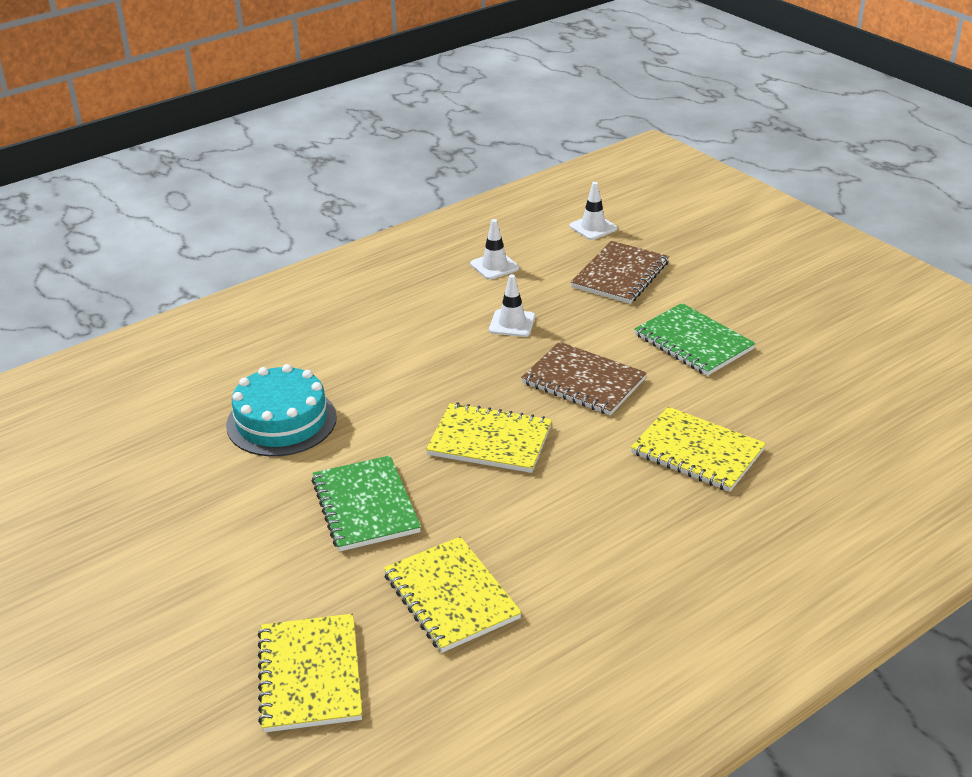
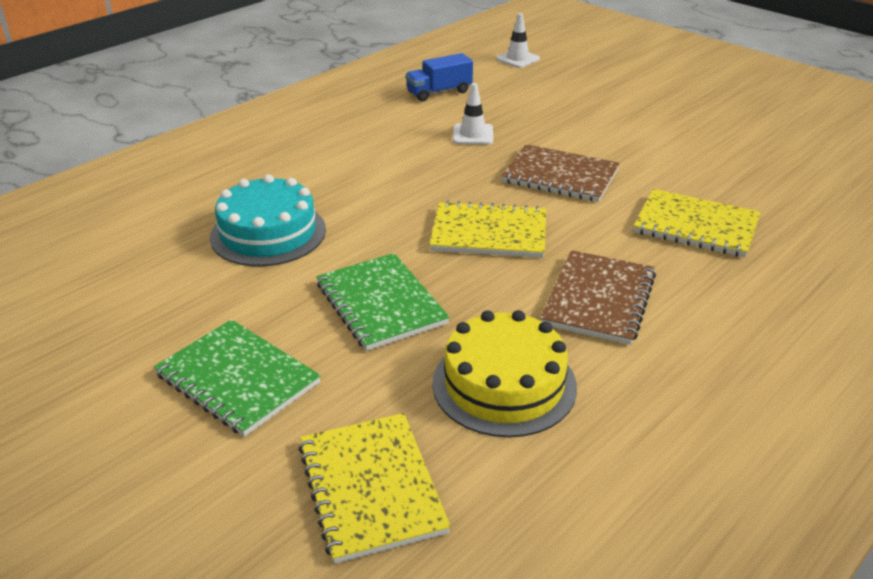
camera: 10 degrees left, 0 degrees up
yellow notebook [383,536,522,653] -> yellow cake [432,310,577,437]
white traffic cone [470,219,519,280] -> blue truck [406,53,473,101]
brown notebook [571,241,669,304] -> brown notebook moved to [540,250,656,345]
green notebook [634,303,756,376] -> green notebook moved to [154,319,321,437]

